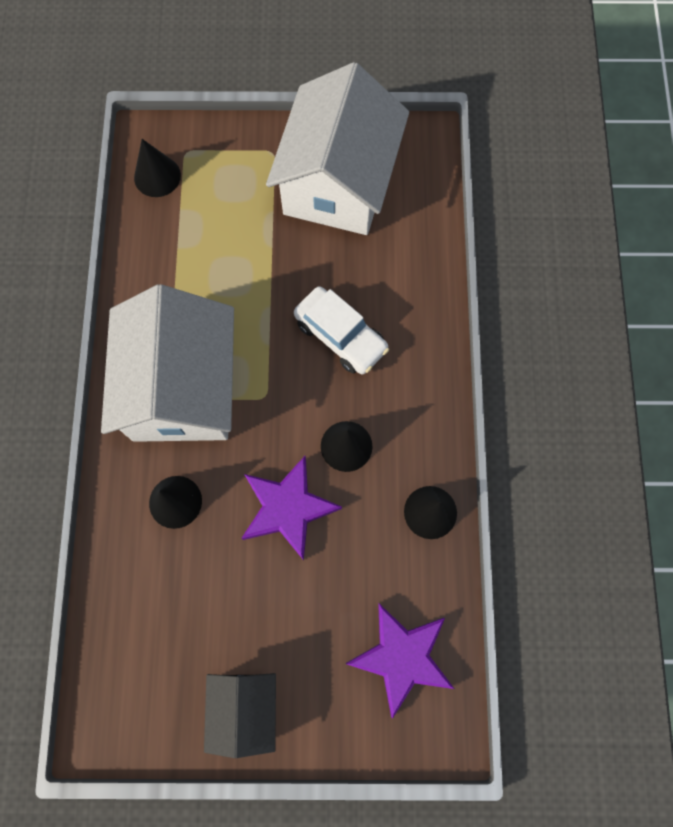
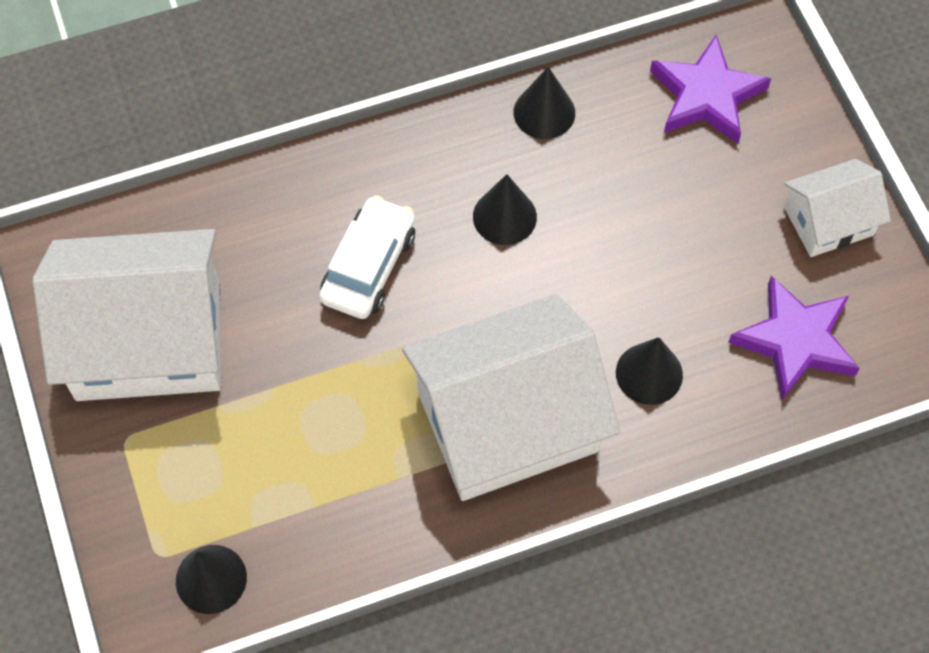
camera: 110 degrees left, 10 degrees down
black house [204,673,276,758] -> white house [784,159,891,257]
purple star [241,456,342,560] -> purple star moved to [728,276,860,400]

